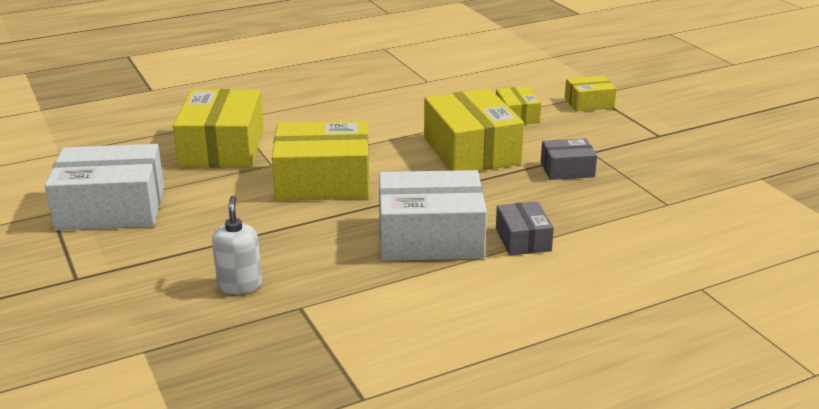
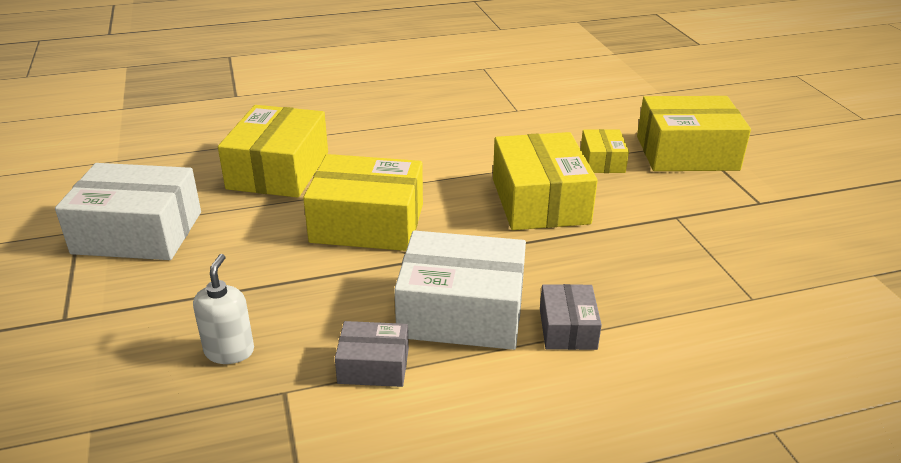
camera: 10 degrees right, 5 degrees up
grey box [541,138,597,180] -> grey box moved to [335,321,409,387]
yellow box [565,76,617,112] -> yellow box [637,96,751,171], size x1.93

